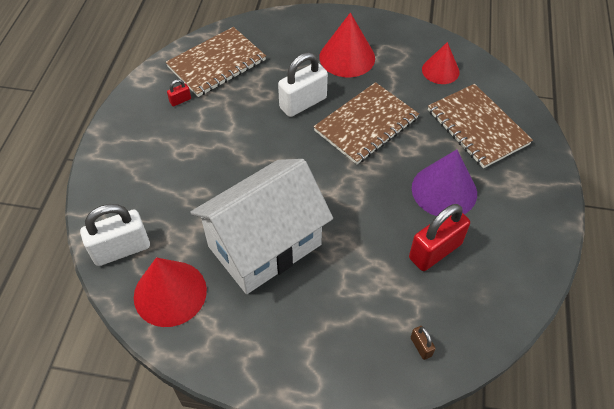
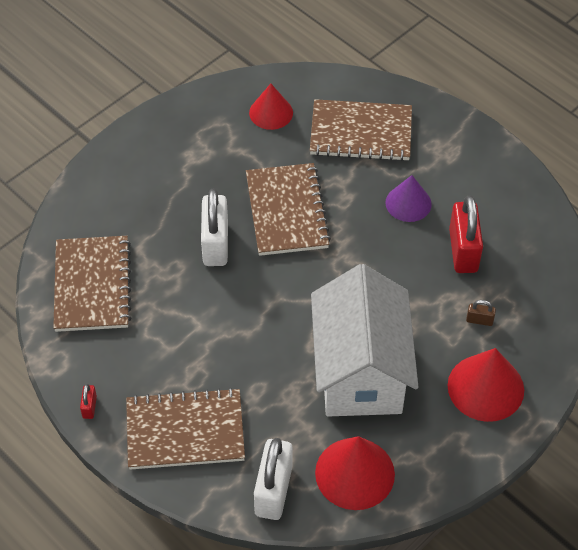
camera: 55 degrees left, 0 degrees up
red padlock [167,79,191,107] -> red padlock moved to [80,384,97,419]
red cone [320,13,375,77] -> red cone moved to [447,348,524,422]
brown padlock [411,326,436,360] -> brown padlock moved to [466,300,496,326]
purple cone [412,149,477,216] -> purple cone [385,175,432,222], size x0.66
none -> brown notebook [126,388,245,470]

